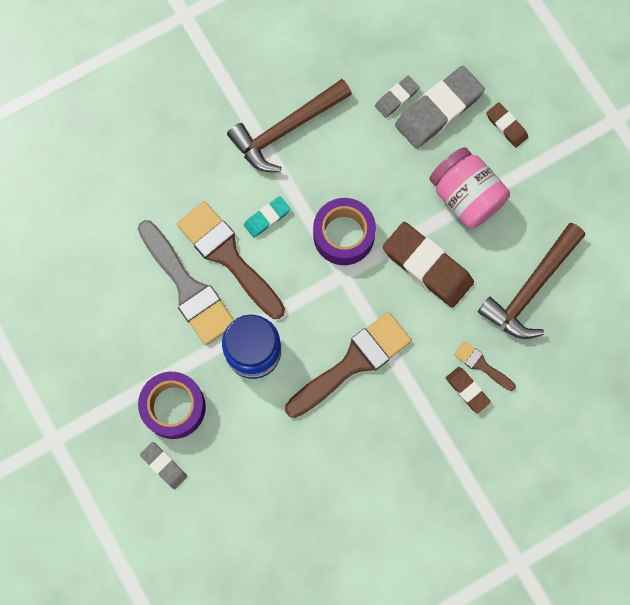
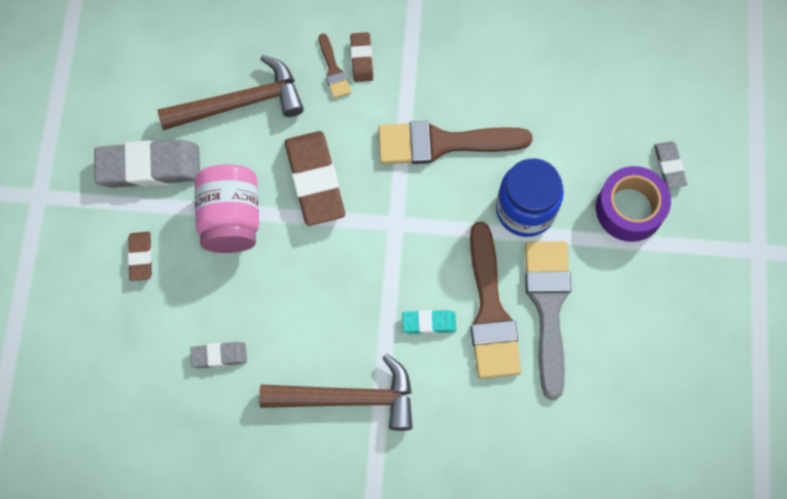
camera: 145 degrees left, 5 degrees down
purple tape [313,198,376,265] -> none
grey eraser [395,66,485,149] -> grey eraser moved to [94,140,200,188]

